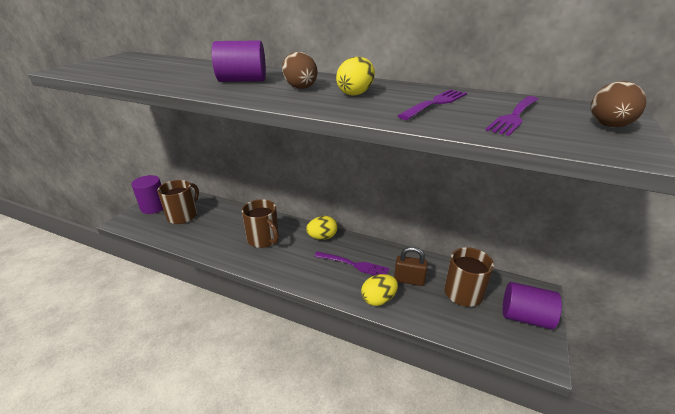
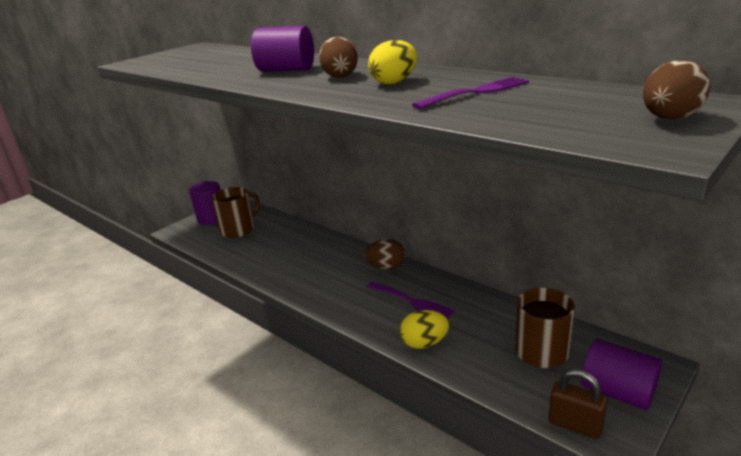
camera: 20 degrees right, 5 degrees down
brown mug [242,199,279,248] -> none
yellow egg [306,216,337,240] -> brown egg [364,239,405,270]
brown padlock [394,247,428,286] -> brown padlock moved to [549,369,608,439]
purple fork [486,96,539,136] -> none

